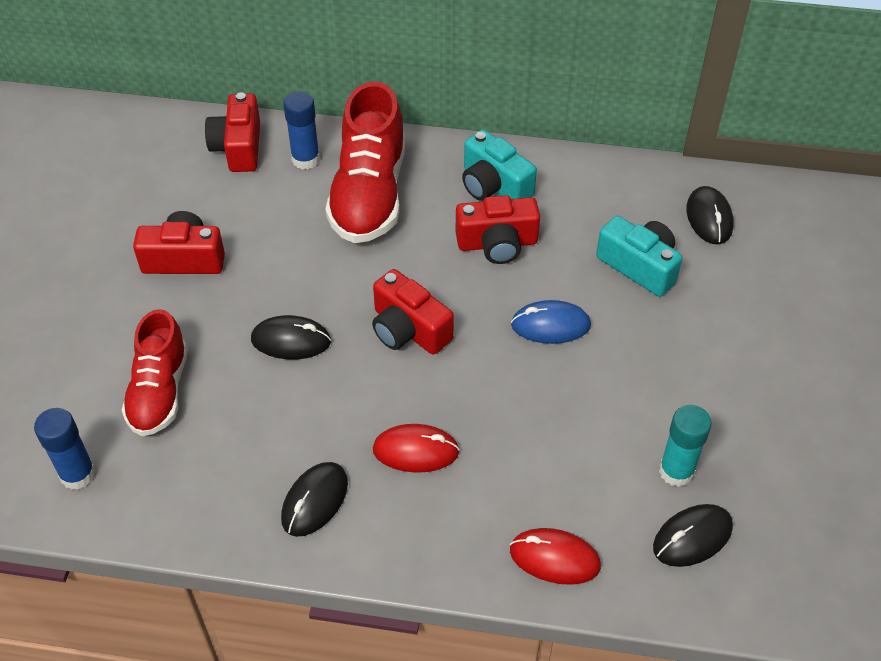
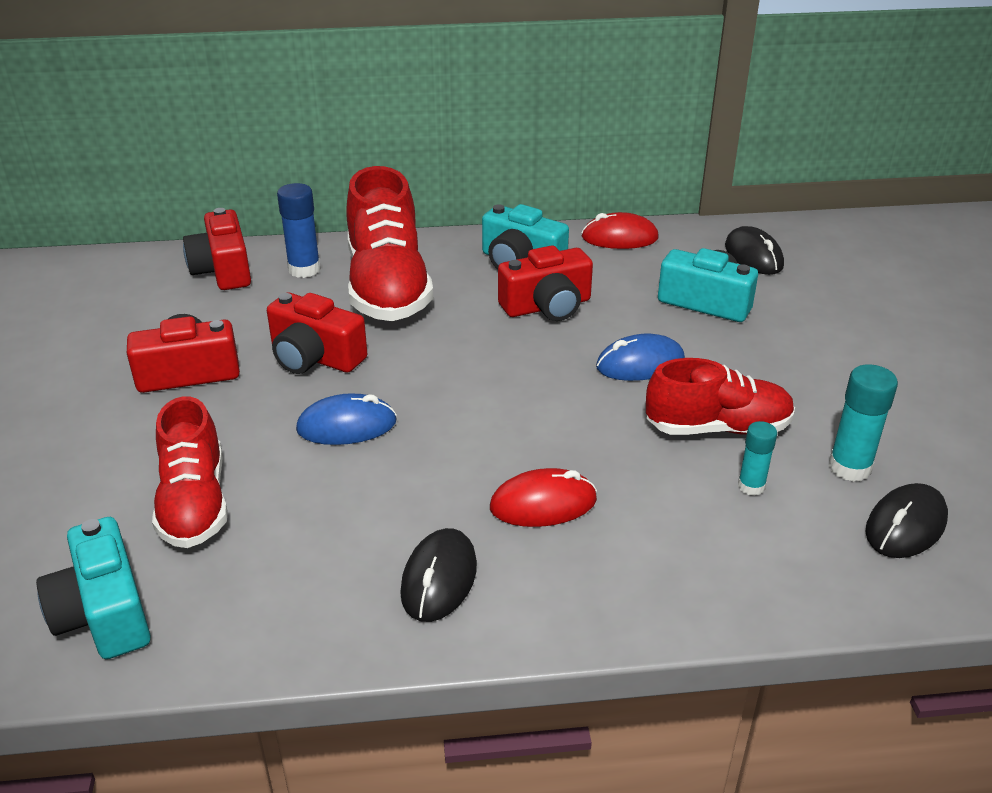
camera: 15 degrees left, 15 degrees down
blue glue stick [34,408,96,490] -> turquoise camera [36,517,151,659]
black mouse [251,315,331,359] -> blue mouse [296,393,397,445]
red camera [372,269,454,355] -> red camera moved to [267,293,367,374]
red mouse [510,528,601,585] -> red mouse moved to [581,212,659,249]
none -> red shoe [646,358,795,435]
none -> turquoise glue stick [738,421,777,496]

